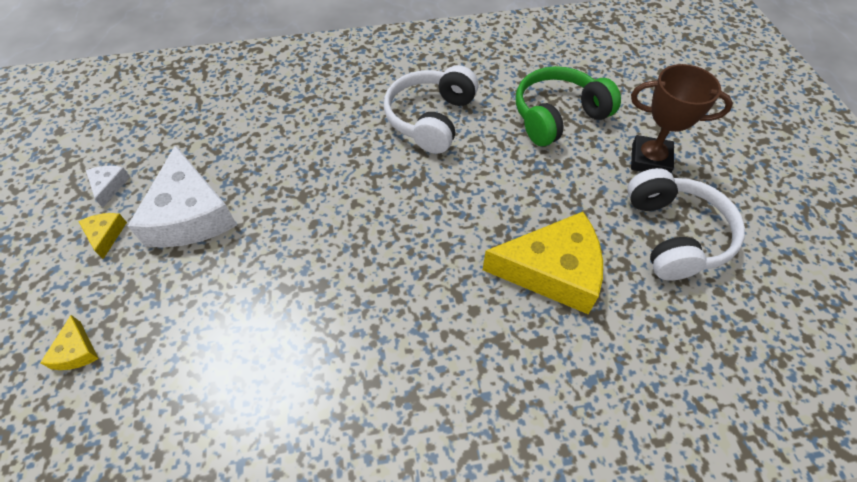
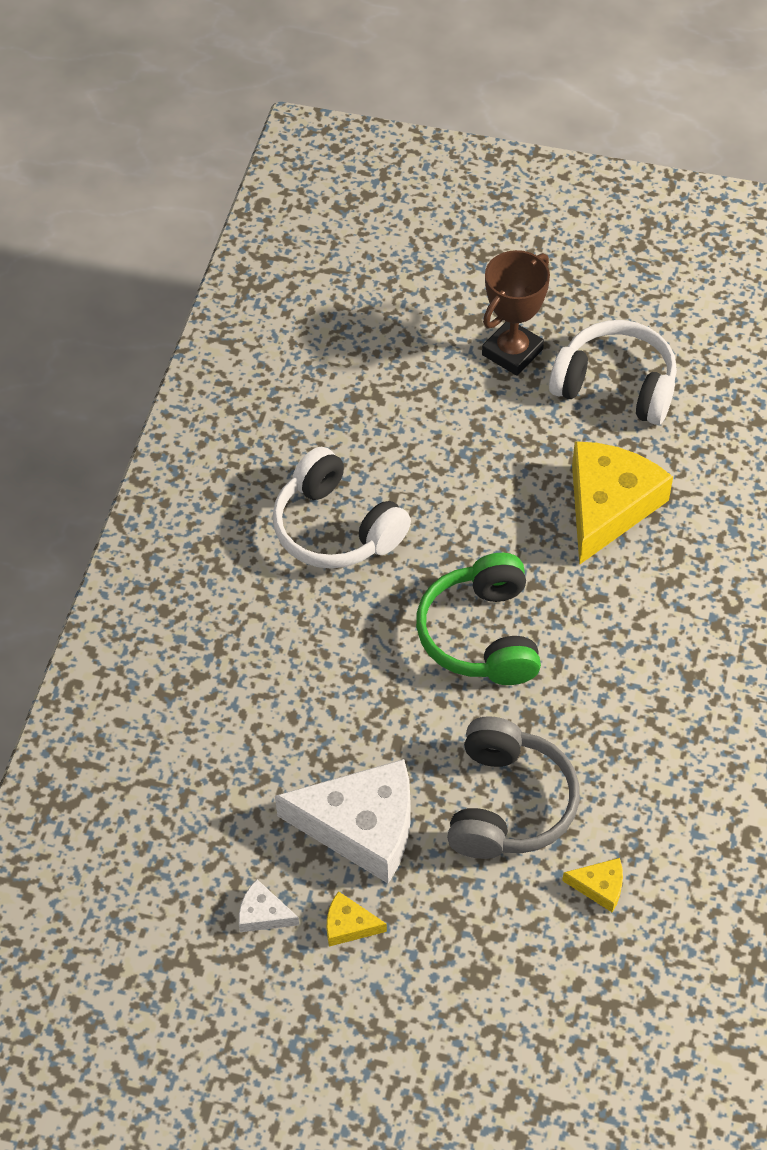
camera: 65 degrees left, 0 degrees up
yellow cheese [40,315,99,370] -> yellow cheese moved to [562,858,623,912]
green headphones [516,66,621,146] -> green headphones moved to [416,553,541,685]
none -> grey headphones [447,716,580,859]

